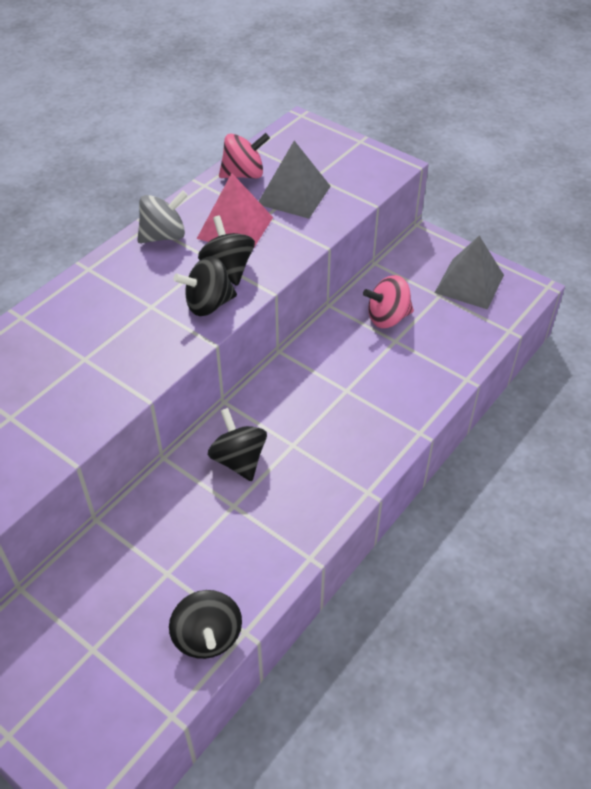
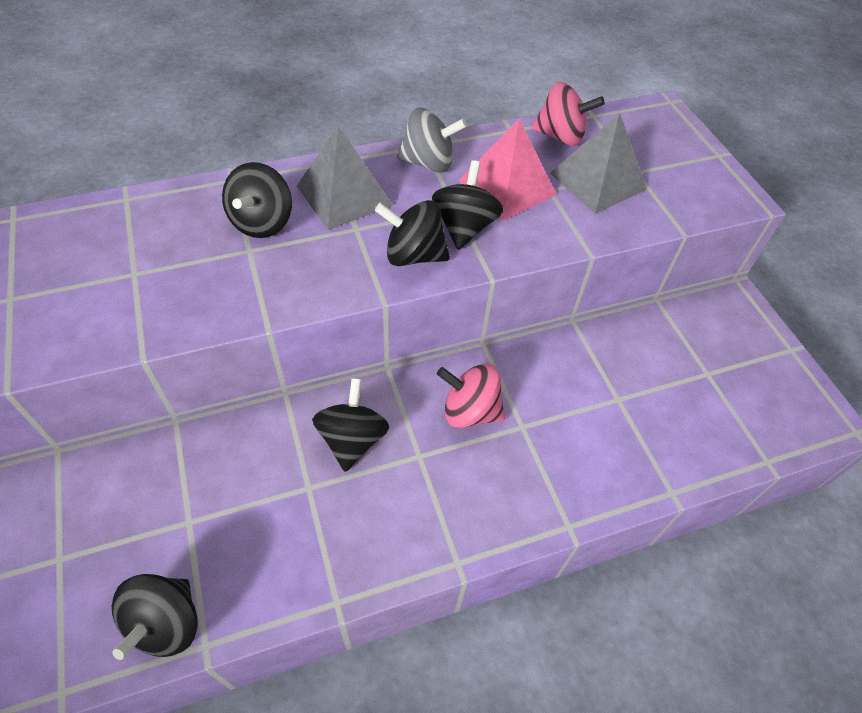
camera: 30 degrees right, 5 degrees up
pink spinning top [363,275,414,328] -> pink spinning top moved to [437,364,506,428]
grey pyramid [435,236,504,310] -> grey pyramid moved to [297,125,393,230]
none -> black spinning top [222,162,292,238]

